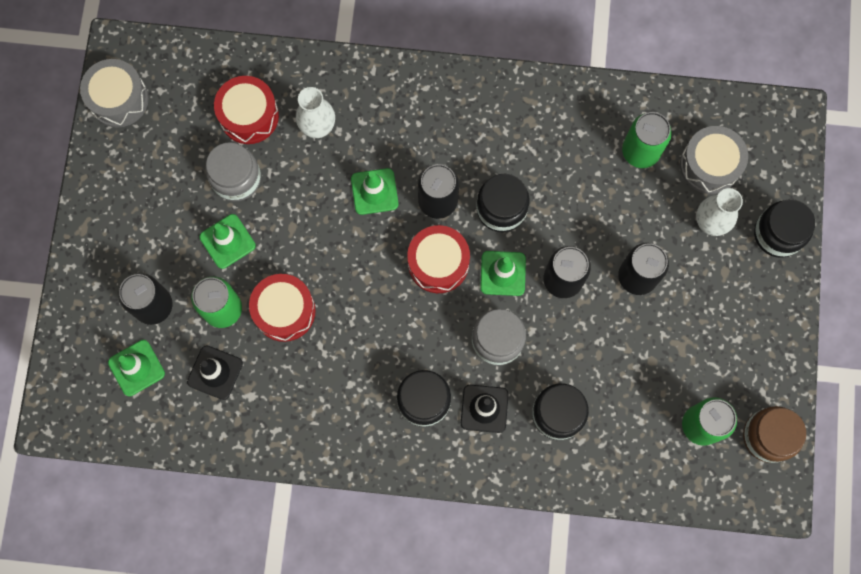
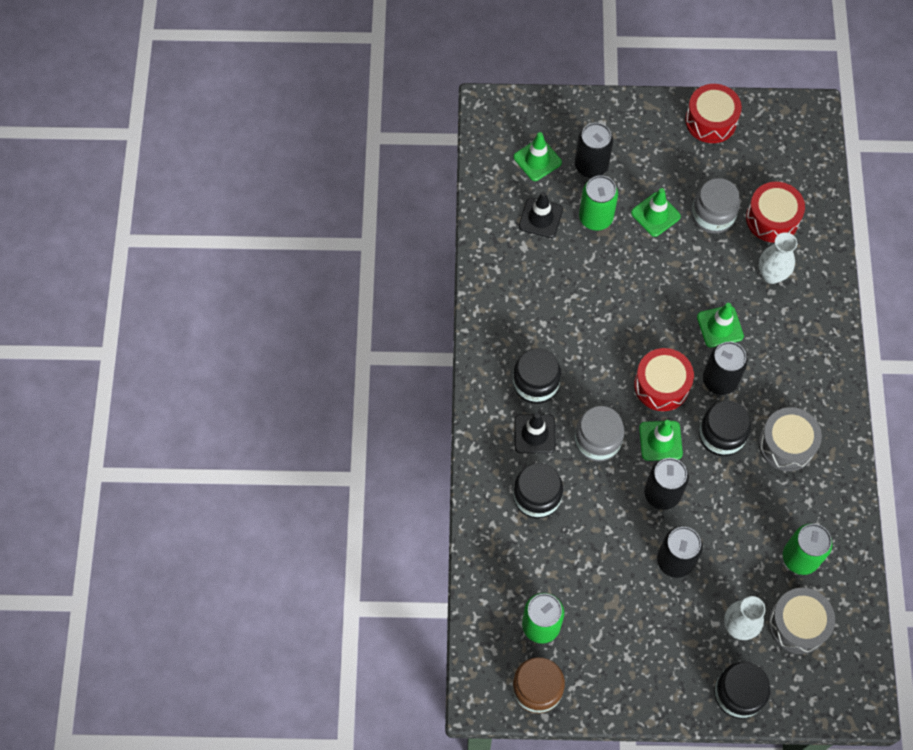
camera: 85 degrees right, 10 degrees down
grey drum [80,59,149,127] -> grey drum moved to [758,407,822,471]
red drum [249,274,316,342] -> red drum moved to [685,84,742,143]

